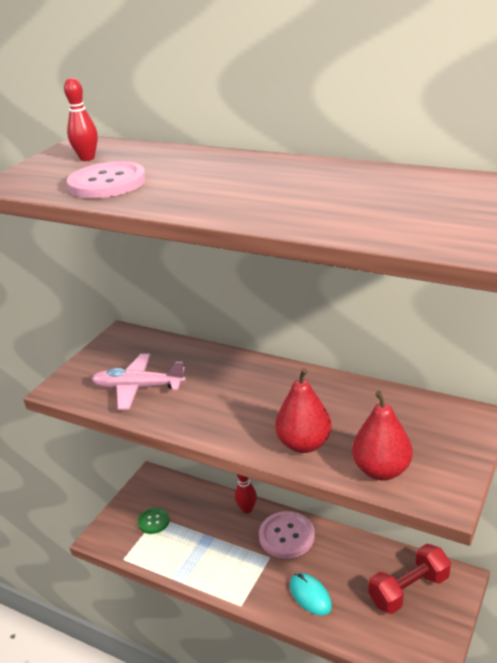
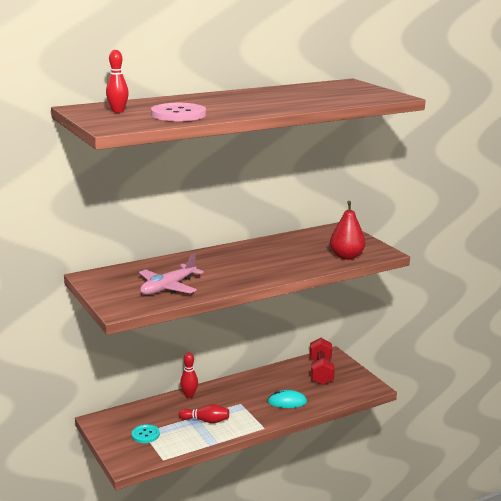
camera: 60 degrees left, 10 degrees down
green button [138,508,170,534] -> turquoise button [132,424,160,443]
pink button [259,511,315,559] -> none
red pear [275,368,332,453] -> none
none -> red bowling pin [179,404,229,423]

